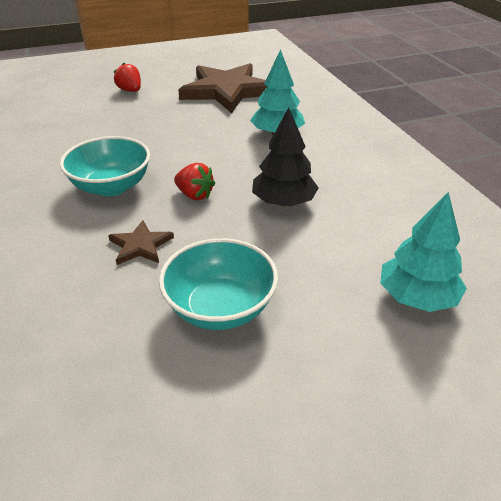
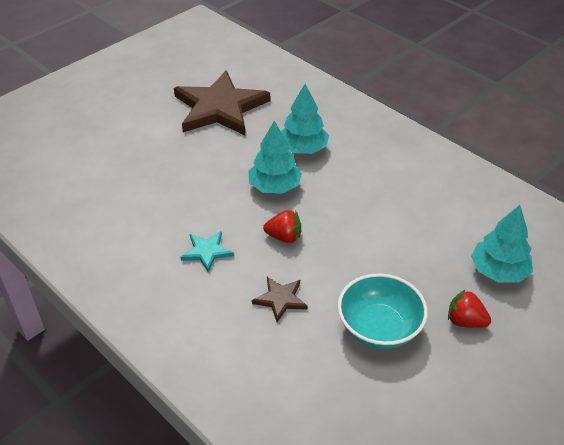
camera: 25 degrees left, 5 degrees up
turquoise bowl [60,136,150,196] -> turquoise star [180,231,234,272]
red strawberry [114,63,141,92] -> red strawberry moved to [448,290,491,328]
black tree [252,107,319,206] -> none
none -> turquoise tree [248,121,302,194]

